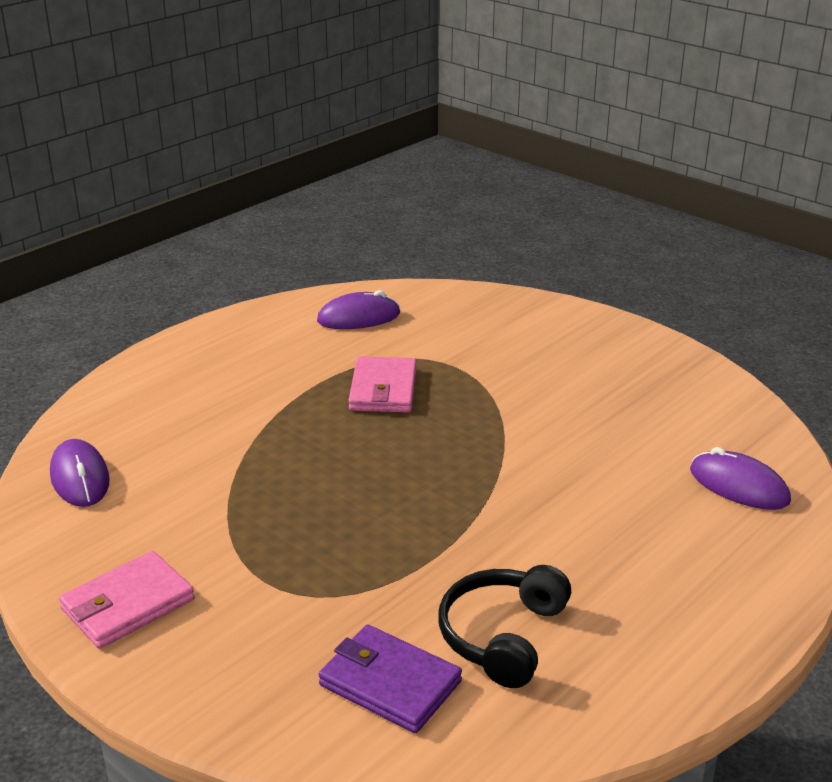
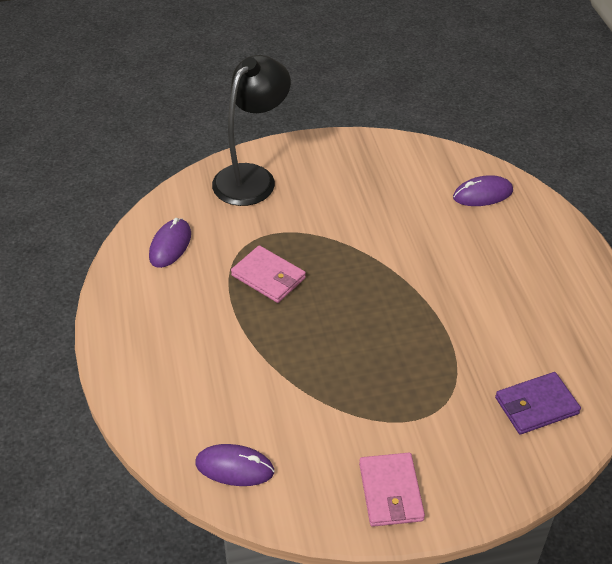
camera: 55 degrees left, 15 degrees up
black headphones [439,565,571,688] -> none
none -> black lamp [212,55,291,206]

